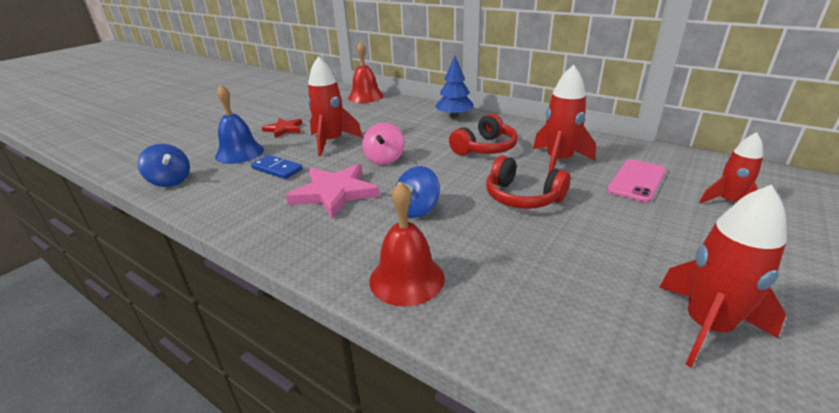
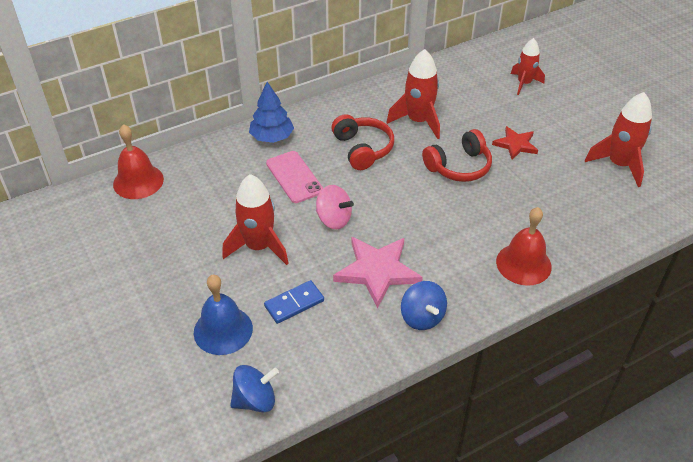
camera: 65 degrees left, 15 degrees up
red star [262,118,302,138] -> red star moved to [492,126,538,160]
blue spinning top [396,166,440,218] -> blue spinning top moved to [401,281,447,330]
pink phone [607,159,666,202] -> pink phone moved to [266,151,323,203]

